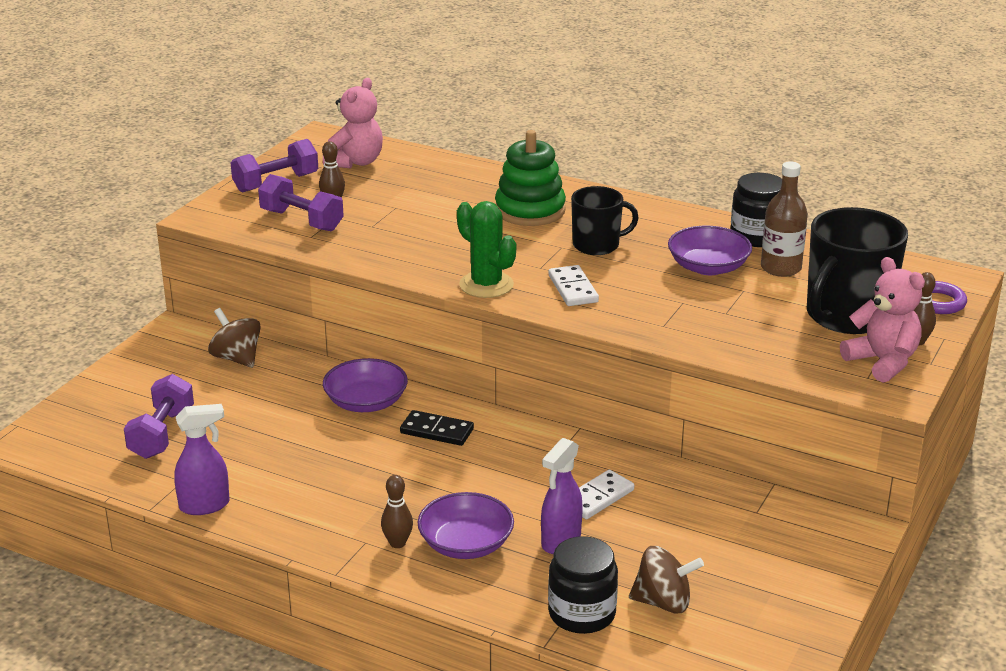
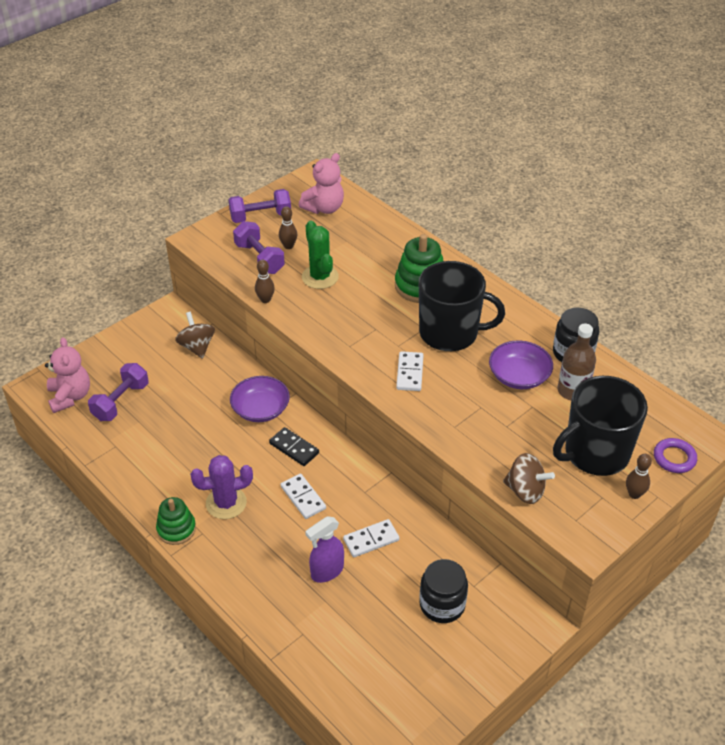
camera: 20 degrees right, 15 degrees up
purple spray bottle [174,404,230,515] -> none
brown bowling pin [381,475,413,548] -> brown bowling pin moved to [255,260,275,303]
purple bowl [417,492,514,559] -> none
green cactus [457,201,516,298] -> green cactus moved to [302,221,339,289]
black jar [548,536,618,634] -> black jar moved to [419,559,468,623]
black mug [571,186,639,255] -> black mug [419,261,505,351], size x1.68
brown spinning top [629,546,704,613] -> brown spinning top moved to [503,453,555,504]
pink teddy bear [840,257,925,383] -> pink teddy bear moved to [45,338,90,413]
none -> green stacking toy [156,497,196,545]
none -> purple cactus [190,455,253,519]
none -> white domino [281,473,326,519]

